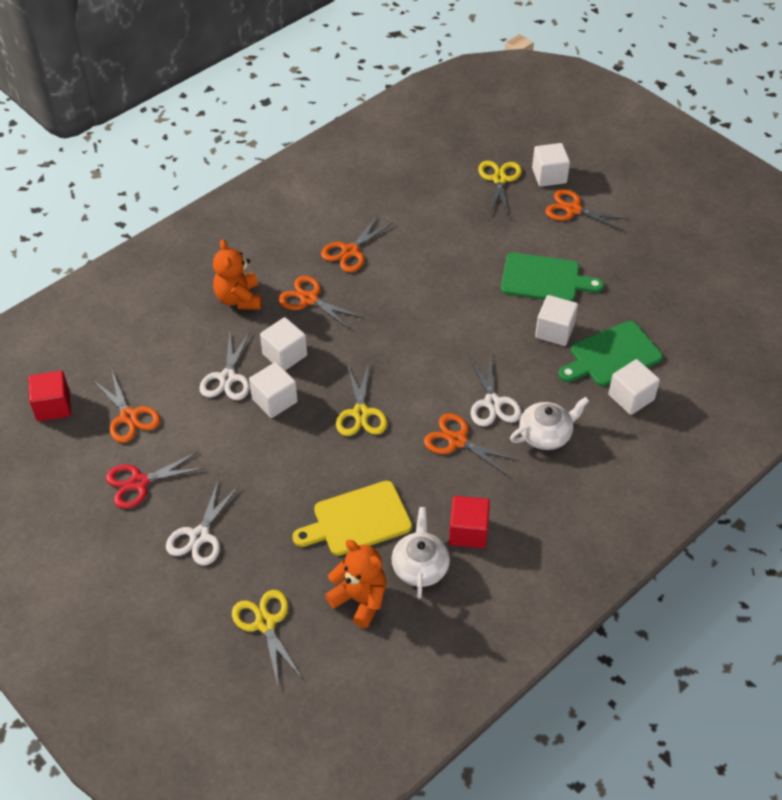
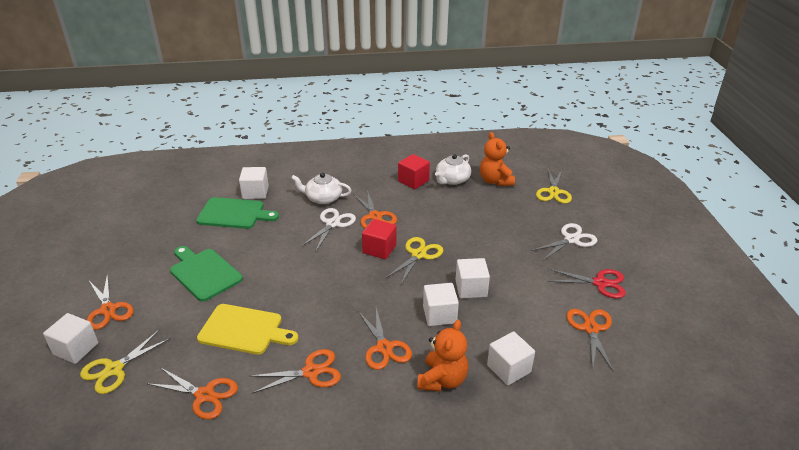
camera: 145 degrees left, 15 degrees down
red cube [28,371,71,421] -> red cube moved to [362,219,397,259]
white scissors [199,332,250,400] -> none
yellow cutting board [292,481,412,556] -> yellow cutting board moved to [197,304,298,355]
white cube [535,295,578,346] -> white cube moved to [487,331,535,385]
none -> orange scissors [148,367,238,419]

